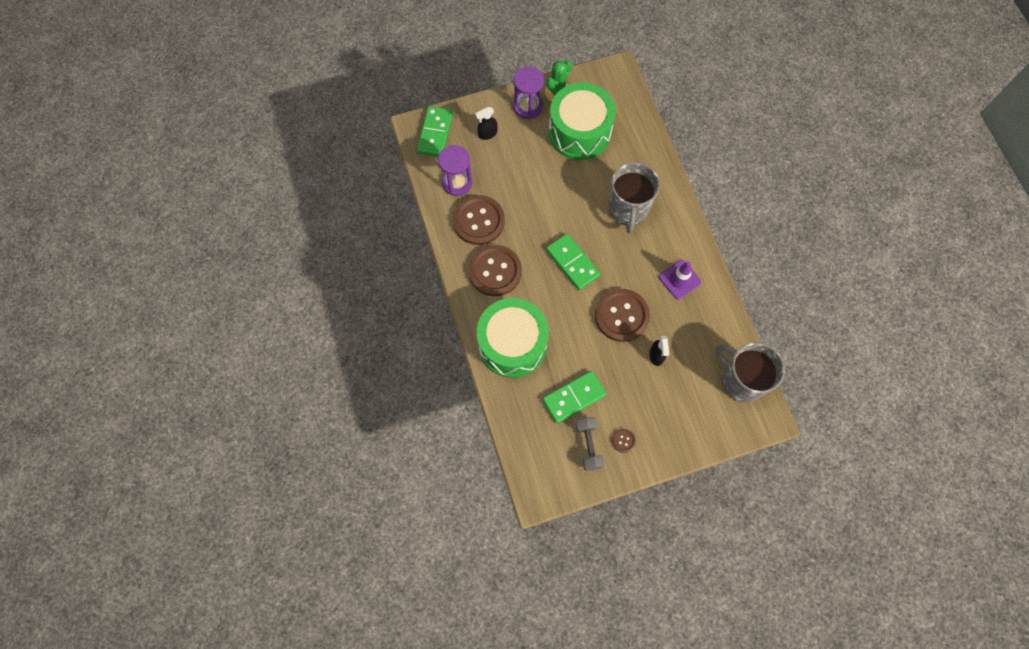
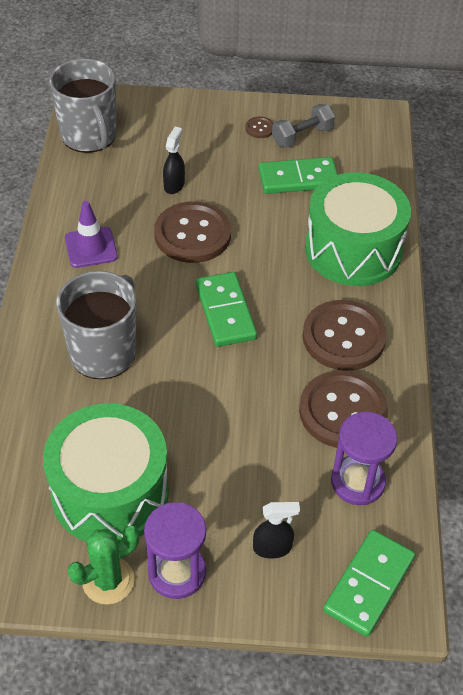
camera: 160 degrees left, 20 degrees down
grey dumbbell [576,417,605,470] -> grey dumbbell turned 45 degrees clockwise [272,104,335,148]

